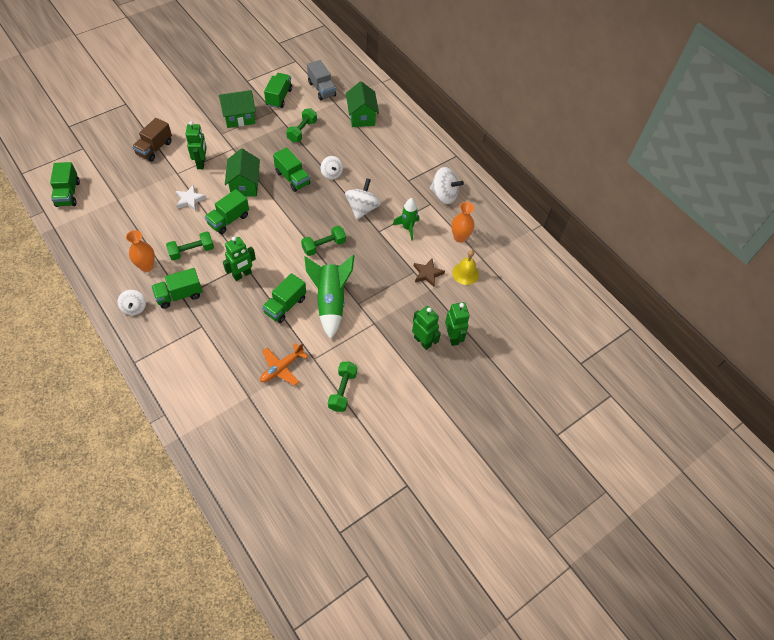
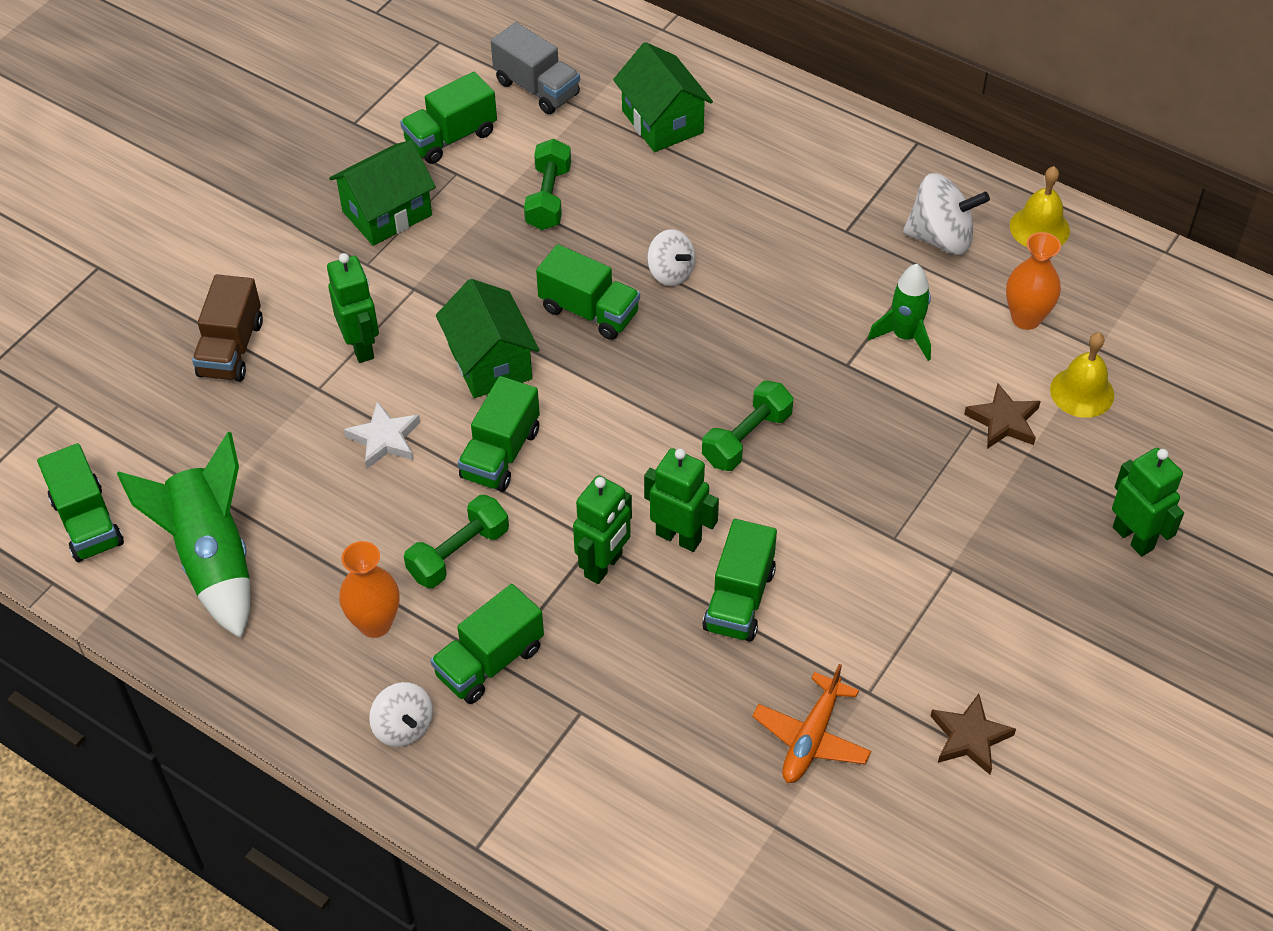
camera: 15 degrees left, 5 degrees down
green truck [264,73,292,108] -> green truck turned 120 degrees counterclockwise [400,72,497,164]
green rocket [304,255,355,339] -> green rocket moved to [117,432,250,639]
green dumbbell [328,362,357,412] -> brown star [931,694,1016,775]
white spinning top [345,178,381,220] -> none
green robot [412,306,441,350] -> green robot moved to [644,448,719,552]
none -> yellow bell [1010,166,1070,247]

